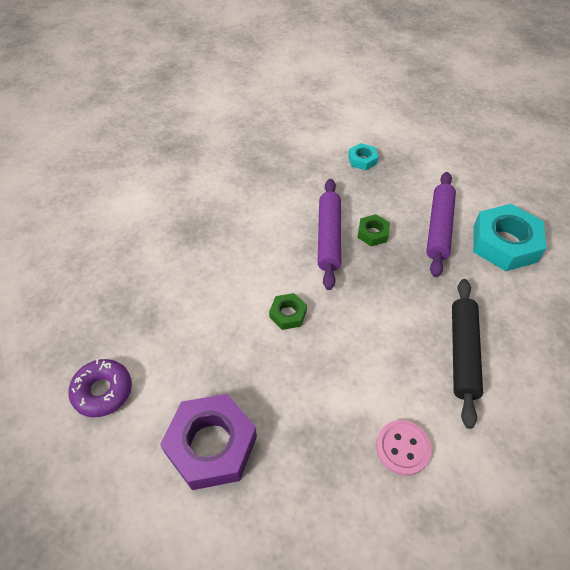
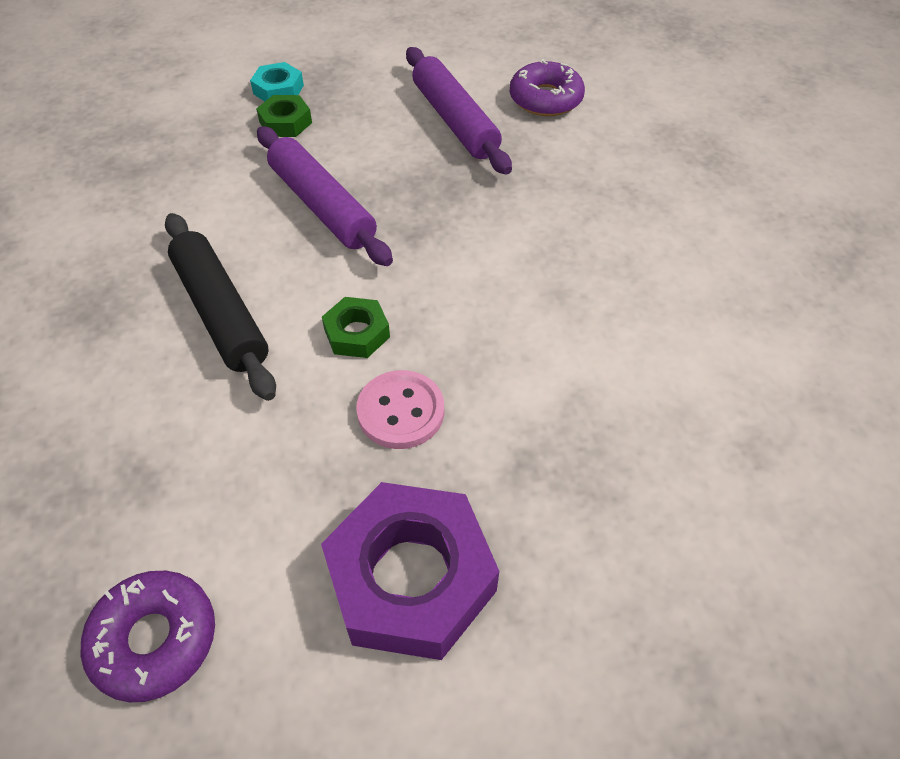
camera: 40 degrees left, 0 degrees up
green nut [357,214,390,246] -> green nut moved to [256,95,312,137]
pink button [376,420,432,476] -> pink button moved to [356,370,444,449]
black rolling pin [452,279,483,429] -> black rolling pin moved to [165,213,276,401]
turquoise nut [473,204,546,271] -> purple donut [510,59,585,116]

